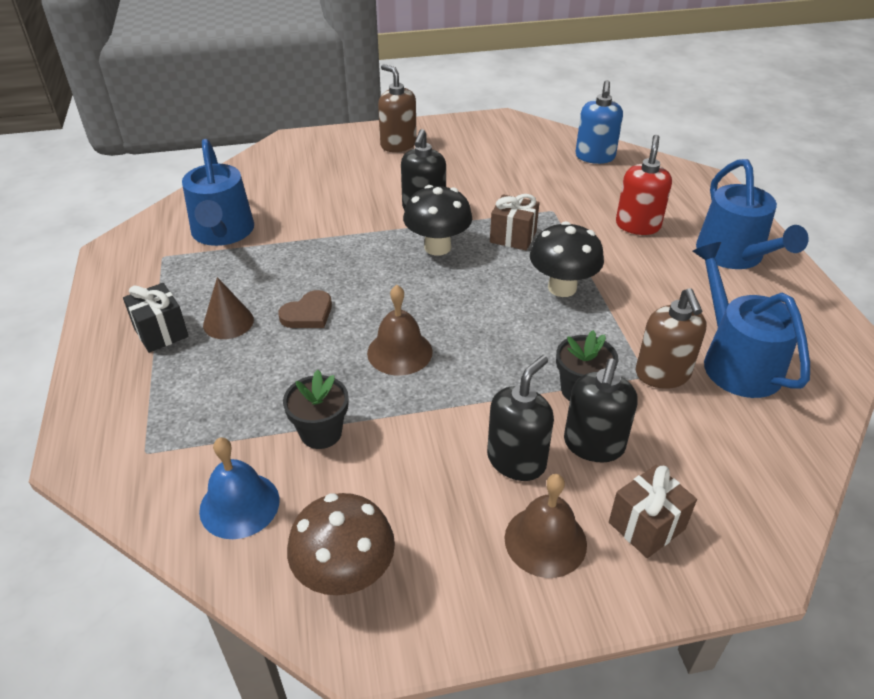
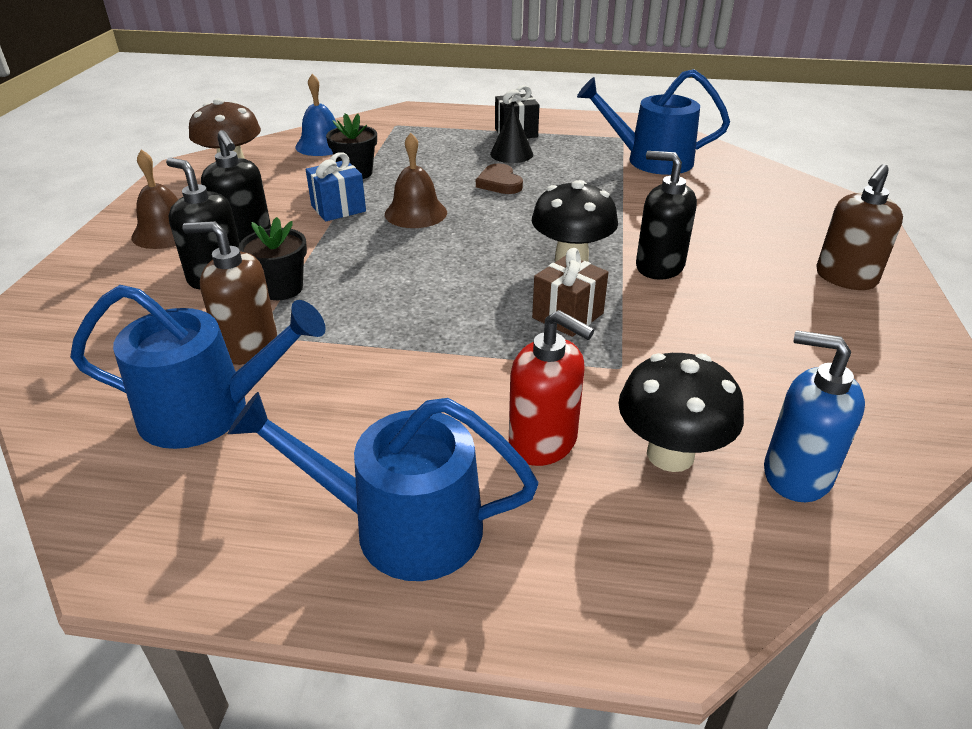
camera: 110 degrees right, 5 degrees down
brown cone [203,277,254,339] -> black cone [490,105,533,163]
brown soap dispenser [378,64,417,152] -> brown soap dispenser turned 150 degrees clockwise [816,164,903,290]
black mushroom [530,221,604,297] -> black mushroom moved to [618,353,744,472]
brown gift [609,465,697,558] -> none
none -> blue gift [306,152,366,221]

